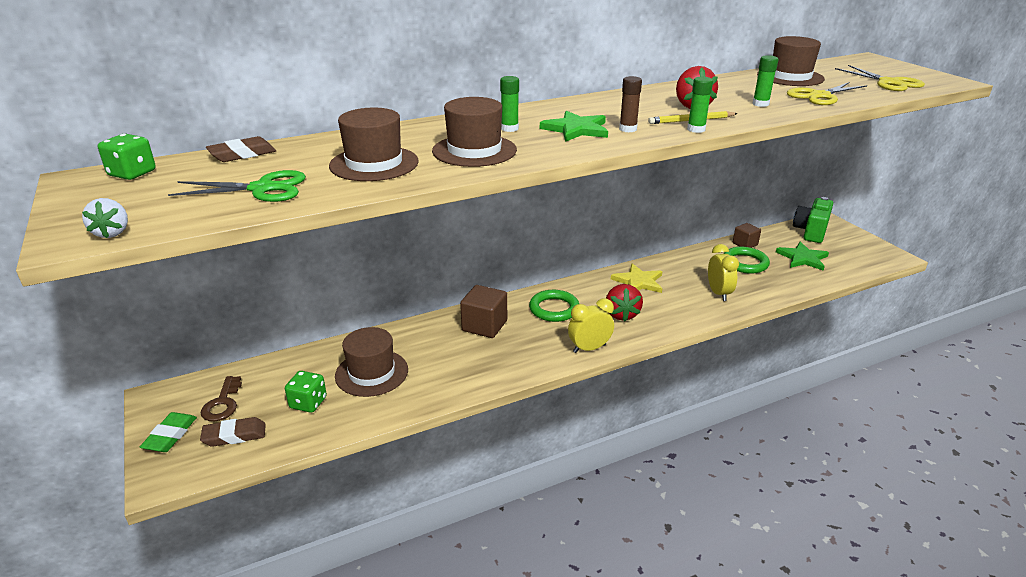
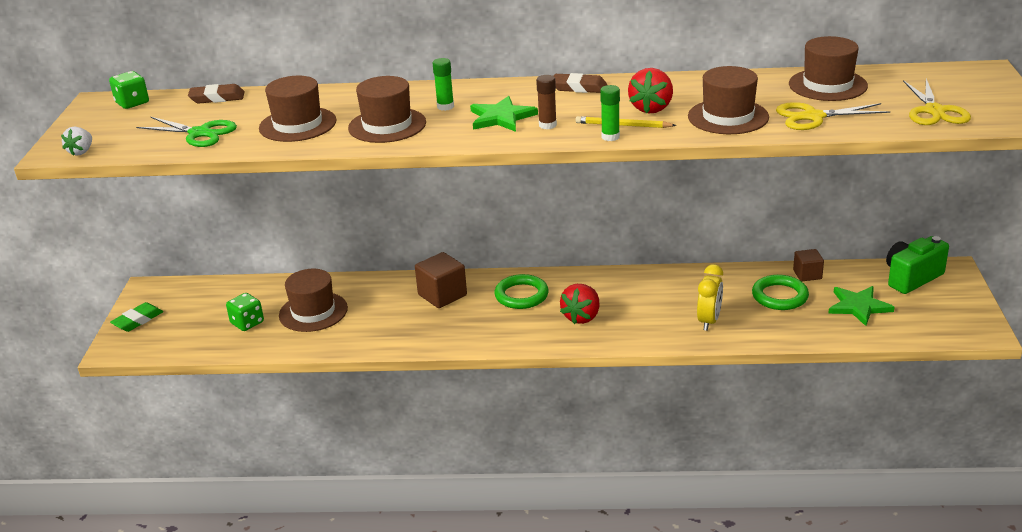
camera: 30 degrees right, 0 degrees up
brown key [200,376,242,421] -> none
brown eraser [200,417,266,447] -> brown eraser moved to [554,73,607,93]
yellow clock [568,298,614,353] -> none
yellow star [611,263,662,293] -> none
green glue stick [752,55,779,107] -> brown hat [688,66,769,134]

